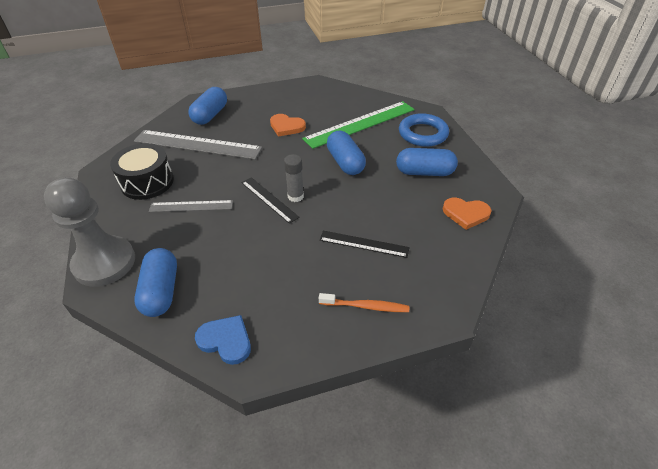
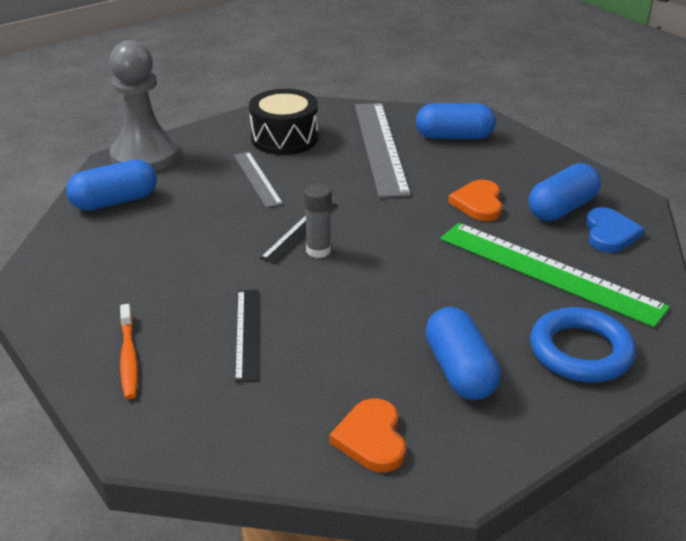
camera: 70 degrees right, 10 degrees down
blue heart [195,315,251,365] -> blue heart moved to [586,207,645,252]
blue capsule [327,131,366,175] -> blue capsule moved to [528,163,601,221]

